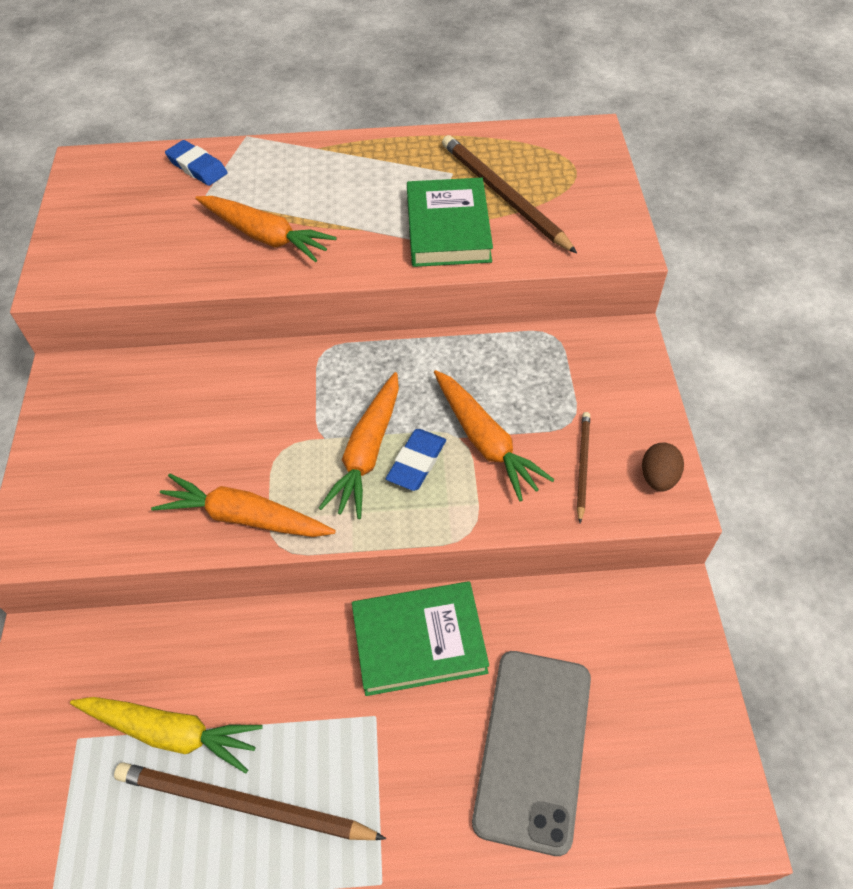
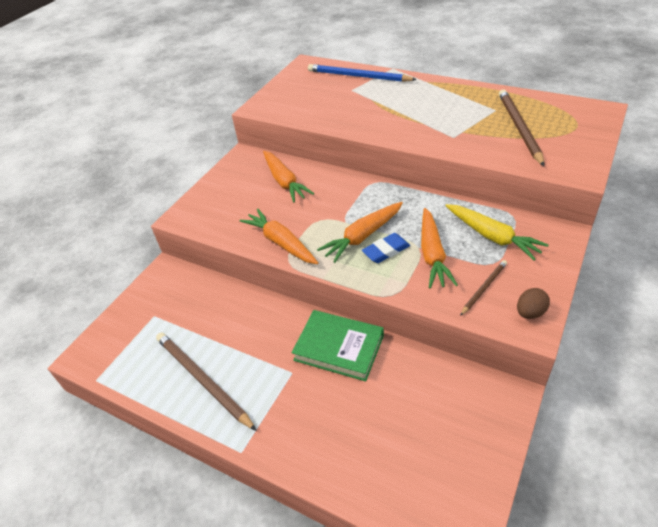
camera: 35 degrees right, 10 degrees down
yellow carrot [70,697,263,773] -> yellow carrot moved to [445,204,549,260]
blue eraser [165,140,228,186] -> blue pencil [308,64,417,82]
orange carrot [195,196,337,262] -> orange carrot moved to [263,151,314,203]
green book [407,178,493,267] -> none
grey phone [472,651,591,856] -> none

